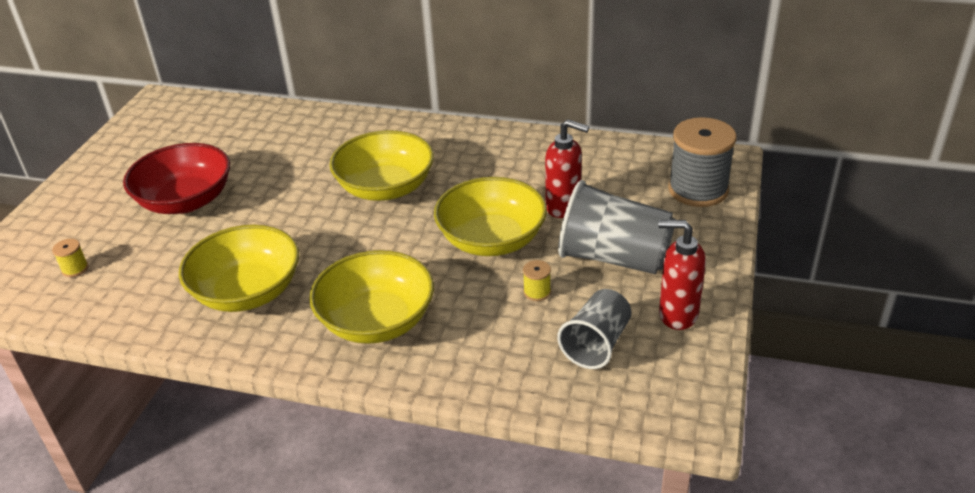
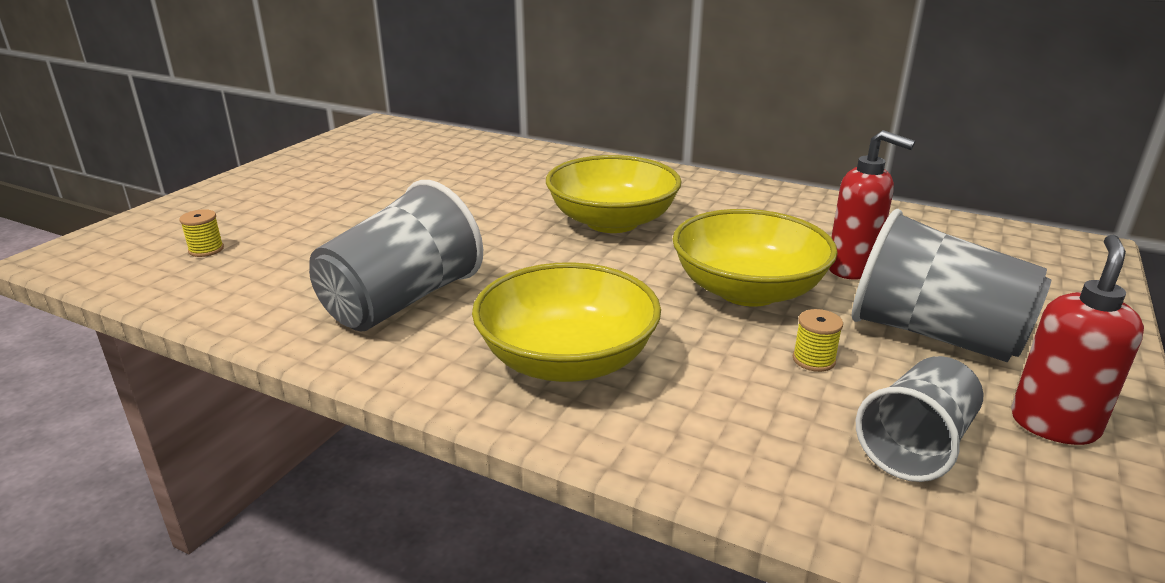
camera: 10 degrees right, 10 degrees down
red bowl [123,143,230,214] -> none
yellow bowl [179,225,299,312] -> grey cup [309,180,483,332]
red soap dispenser [658,220,706,330] -> red soap dispenser turned 90 degrees clockwise [1011,235,1144,445]
grey spool [668,117,737,207] -> none

